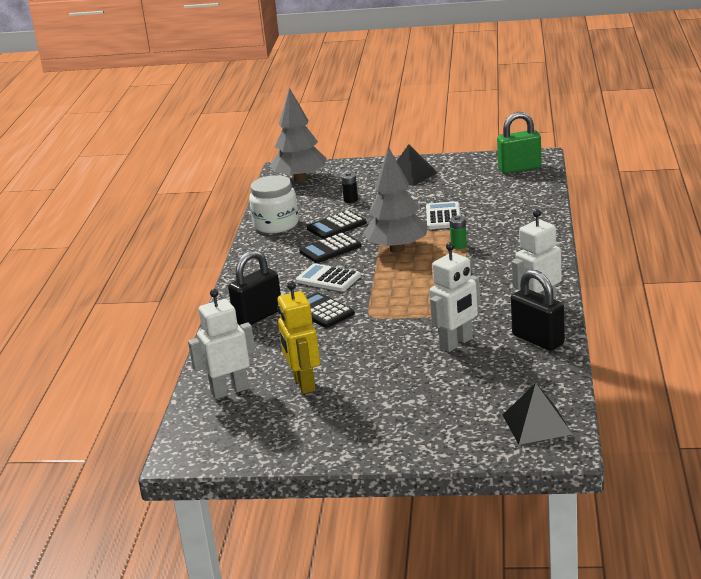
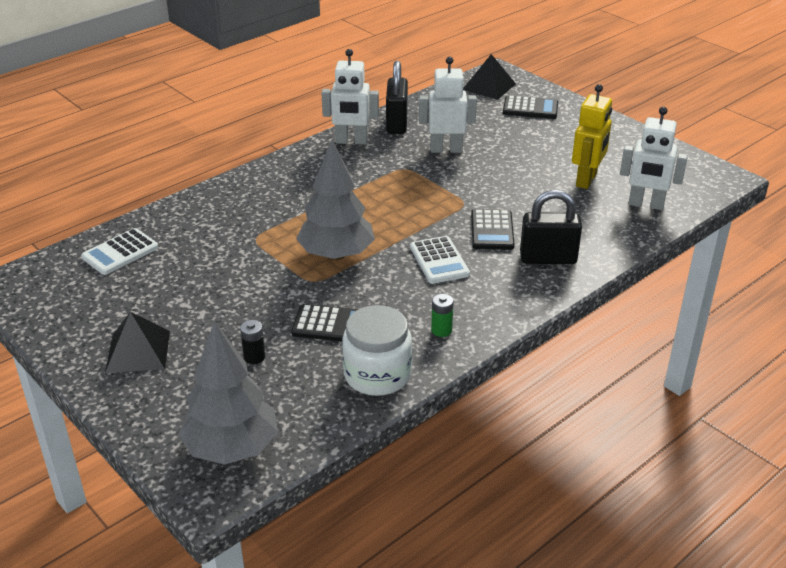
camera: 140 degrees left, 10 degrees up
black calculator [299,232,361,263] -> black calculator moved to [503,95,558,119]
white calculator [426,201,461,229] -> white calculator moved to [81,228,159,275]
green battery [449,216,467,249] -> green battery moved to [431,294,454,337]
green padlock [497,112,542,174] -> none

